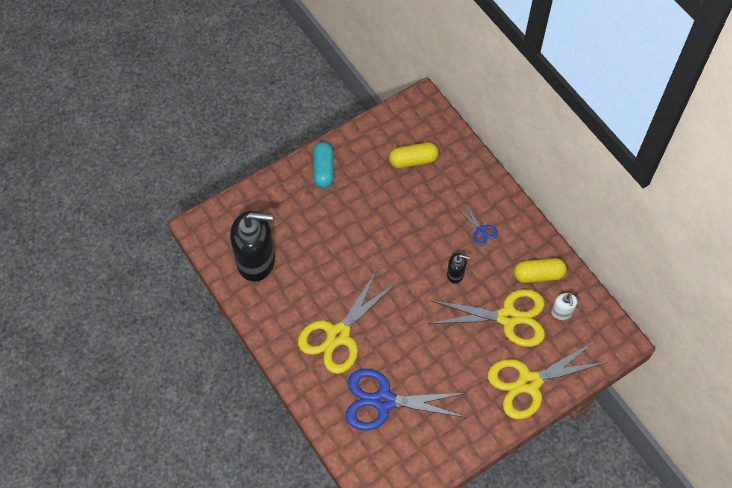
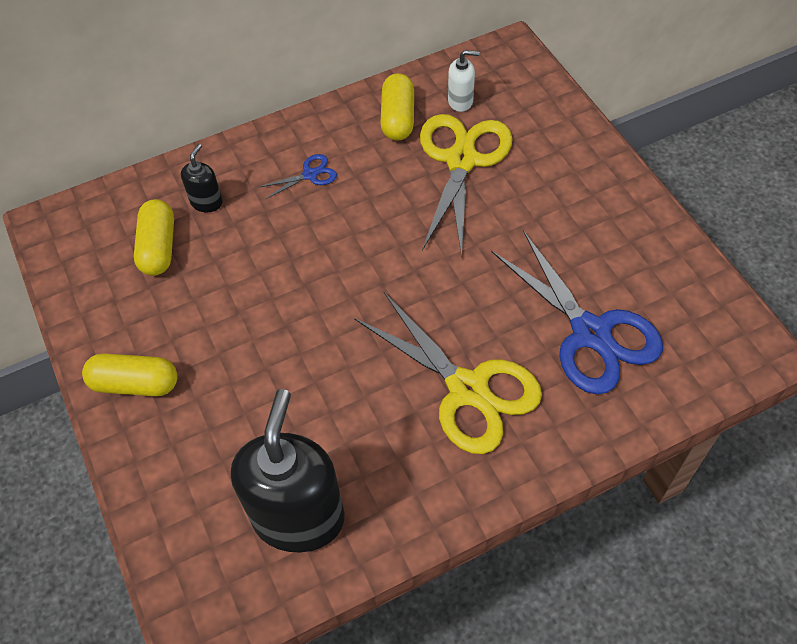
camera: 80 degrees left, 5 degrees down
turquoise capsule [313,142,334,188] -> yellow capsule [82,353,177,396]
blue scissors [346,369,467,431] -> blue scissors turned 45 degrees counterclockwise [491,230,663,395]
black soap dispenser [447,253,470,284] -> black soap dispenser moved to [181,144,223,212]
yellow scissors [488,341,608,419] -> none

